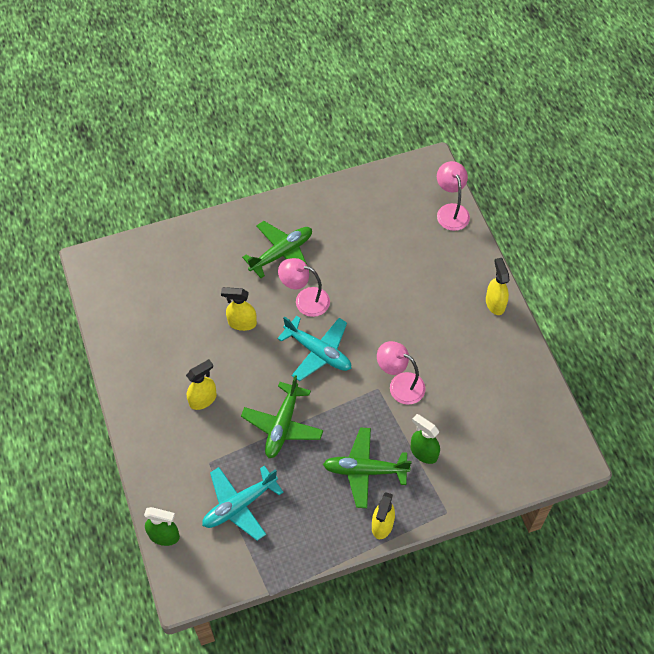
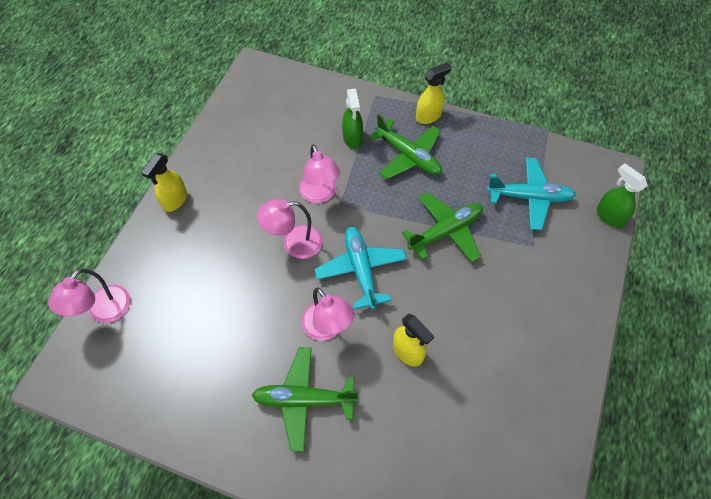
camera: 140 degrees left, 0 degrees up
yellow spray bottle [186,359,217,410] -> none
none -> pink lamp [257,199,323,259]

